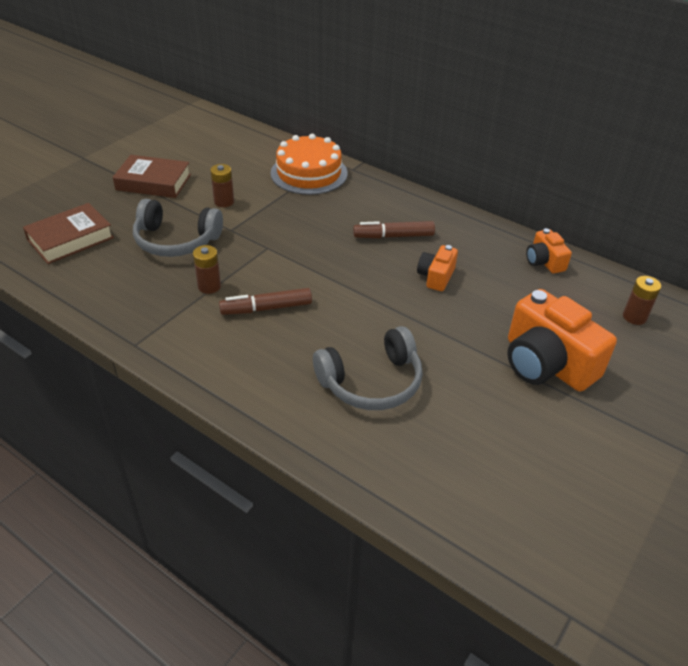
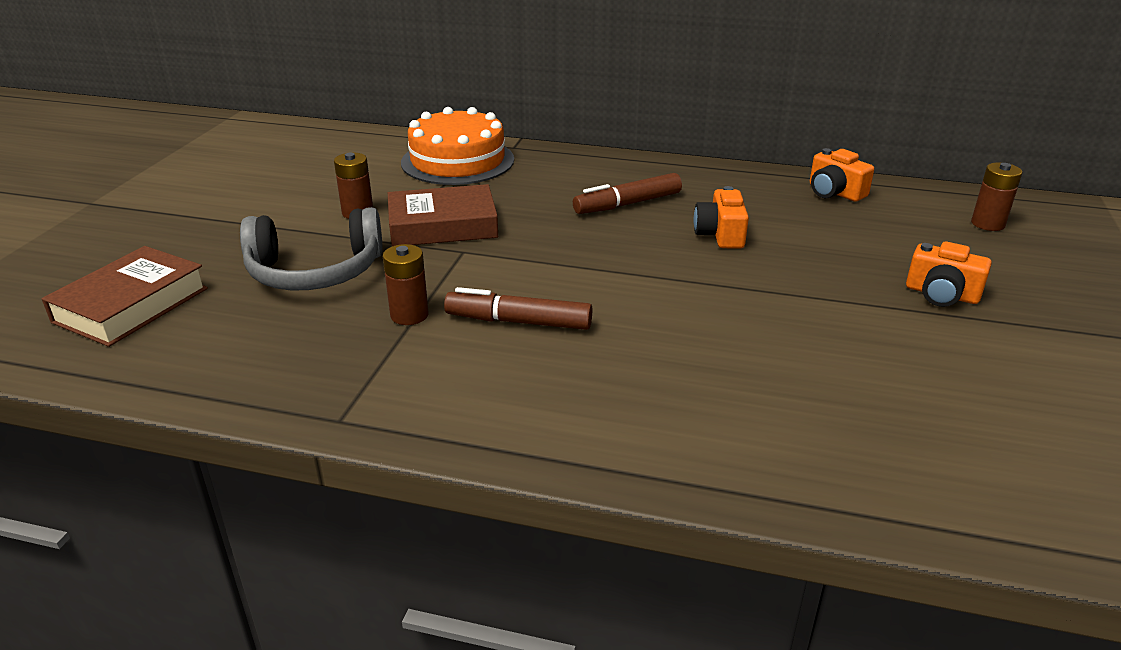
camera: 20 degrees left, 10 degrees down
brown book [113,155,191,198] -> brown book moved to [388,184,498,246]
brown marker [219,288,312,315] -> brown marker turned 45 degrees clockwise [444,287,592,330]
grey headphones [313,326,423,410] -> none
orange camera [507,289,617,392] -> orange camera [906,241,992,307], size x0.51

